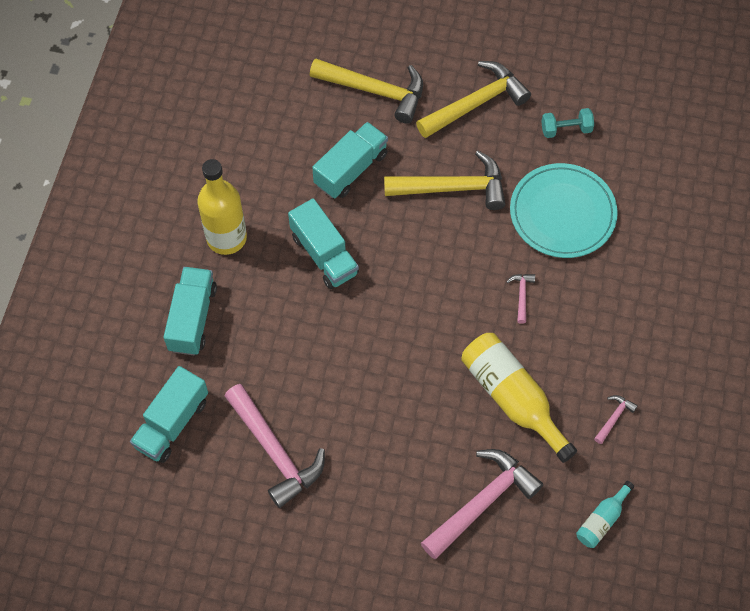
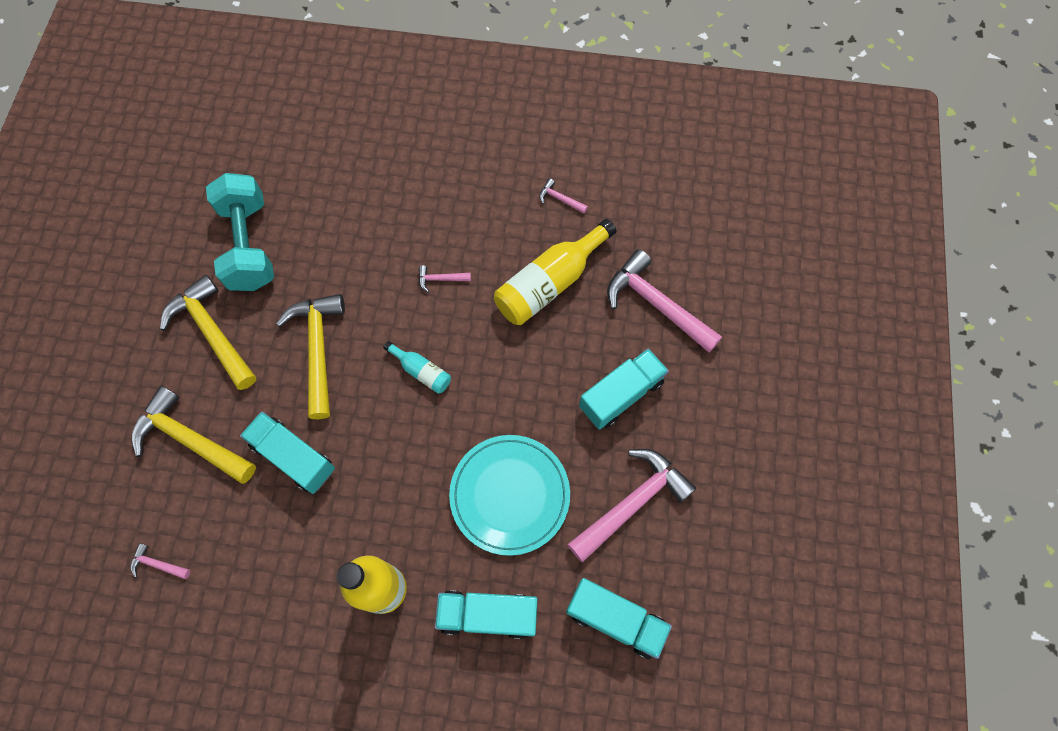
camera: 95 degrees left, 5 degrees up
turquoise truck [288,198,359,289] -> turquoise truck moved to [579,348,669,430]
yellow hammer [310,58,423,124] -> yellow hammer turned 75 degrees counterclockwise [131,386,256,484]
turquoise plate [510,163,618,258] -> turquoise plate moved to [449,435,570,556]
turquoise dumbbell [541,108,594,138] -> turquoise dumbbell [206,173,274,291], size x2.14
turquoise bottle [576,481,634,548] -> turquoise bottle moved to [383,341,451,393]
none -> pink hammer [130,543,190,579]

